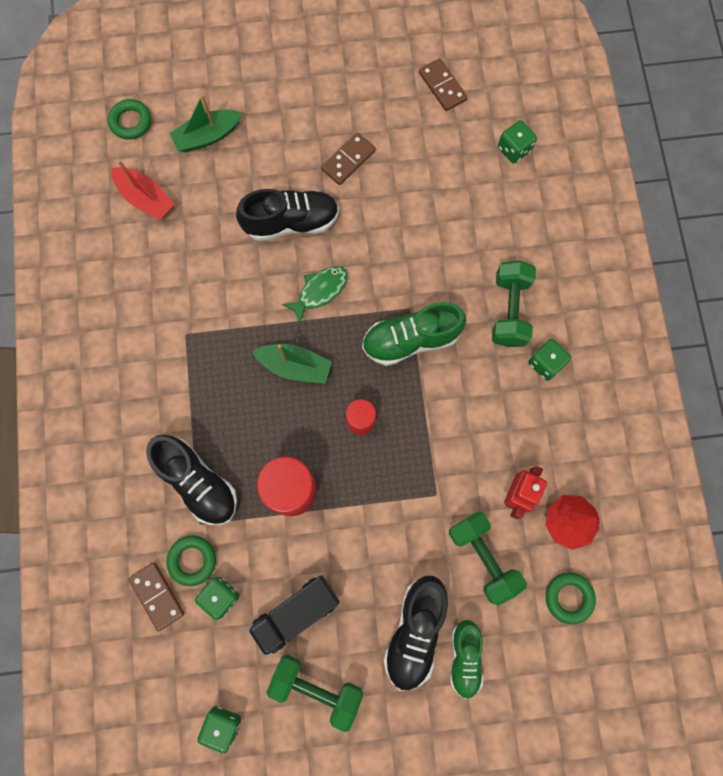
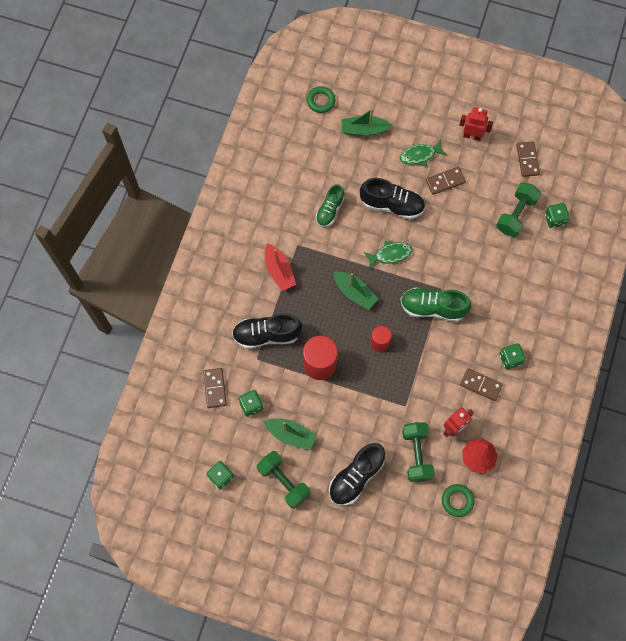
camera: 25 degrees right, 5 degrees down
red boat [111,160,175,220] -> red boat moved to [265,244,296,291]
black shoe [146,435,237,525] -> black shoe turned 105 degrees clockwise [232,313,302,349]
green ring [167,535,216,586] -> none
black truck [248,575,340,657] -> green boat [263,418,317,450]
green shoe [450,620,483,699] -> green shoe moved to [316,184,344,227]
green dumbbell [492,260,536,347] -> green dumbbell moved to [496,182,541,237]
none -> green fish [400,140,447,166]
none -> red robot [459,107,493,141]
none -> brown domino [460,368,503,401]

